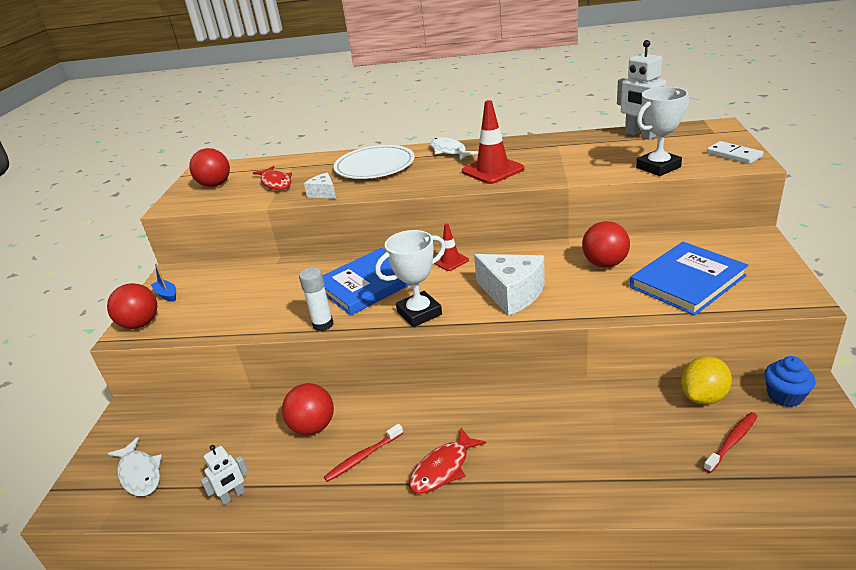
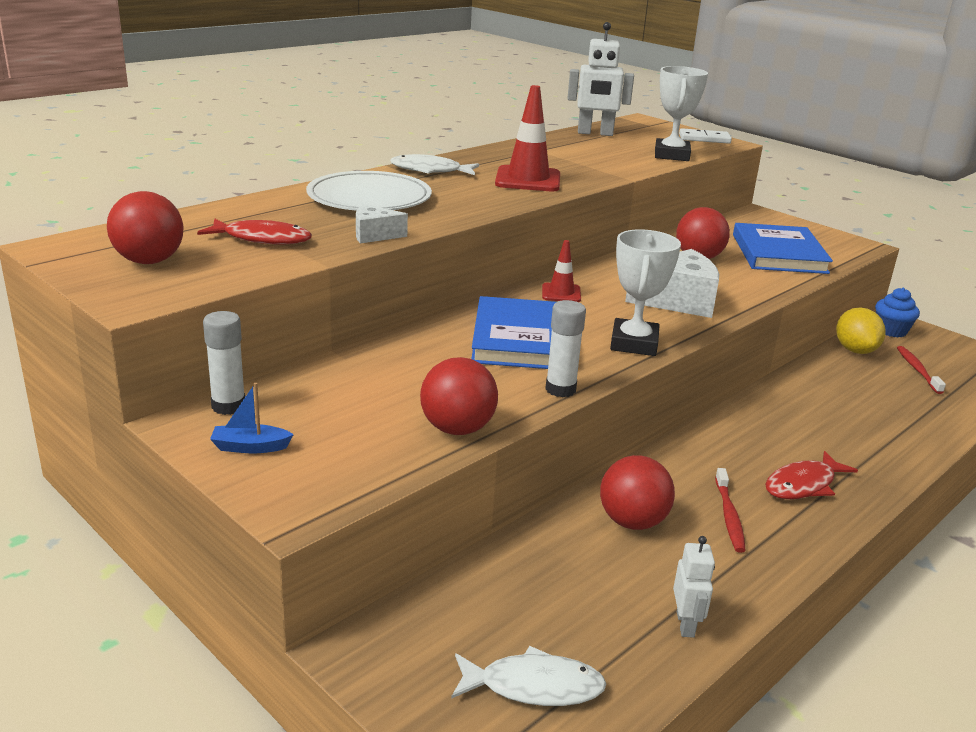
camera: 55 degrees left, 5 degrees down
red ball [107,283,157,329] -> red ball moved to [420,357,498,435]
red fish [409,428,486,494] -> red fish turned 60 degrees clockwise [765,451,858,499]
none -> white glue stick [203,311,245,415]

